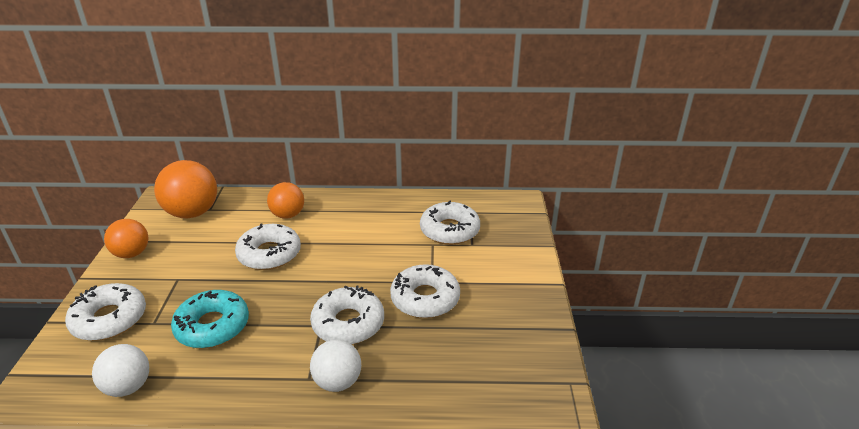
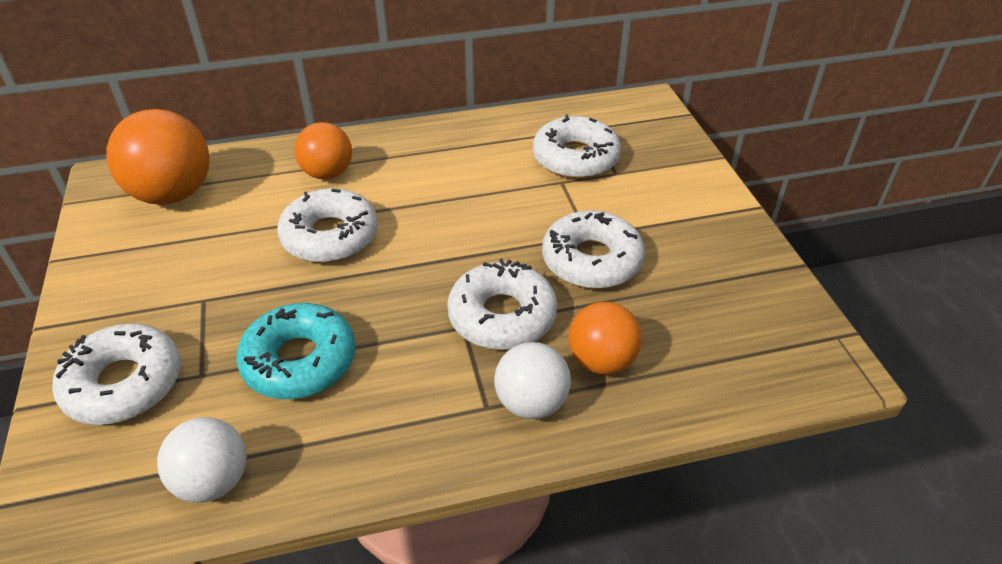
camera: 15 degrees left, 10 degrees up
orange ball [104,219,148,258] -> orange ball moved to [568,302,642,375]

